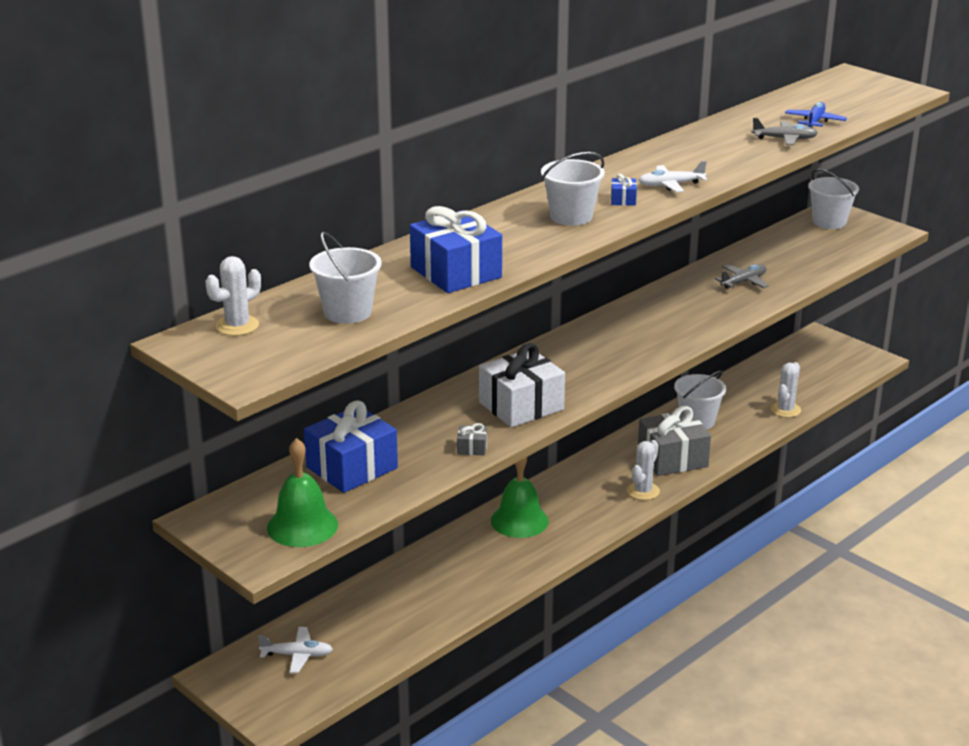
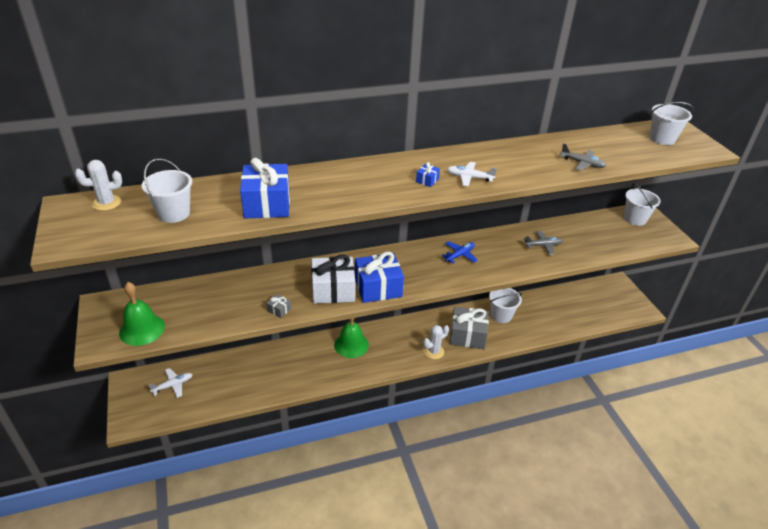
camera: 25 degrees right, 10 degrees up
white plane [258,627,333,673] -> white plane turned 60 degrees counterclockwise [149,368,193,398]
blue gift [304,400,398,493] -> blue gift moved to [355,251,404,303]
white bucket [541,152,605,226] -> white bucket moved to [650,102,694,145]
white cactus [771,362,801,418] -> none
blue plane [785,102,847,127] -> blue plane moved to [441,241,478,263]

